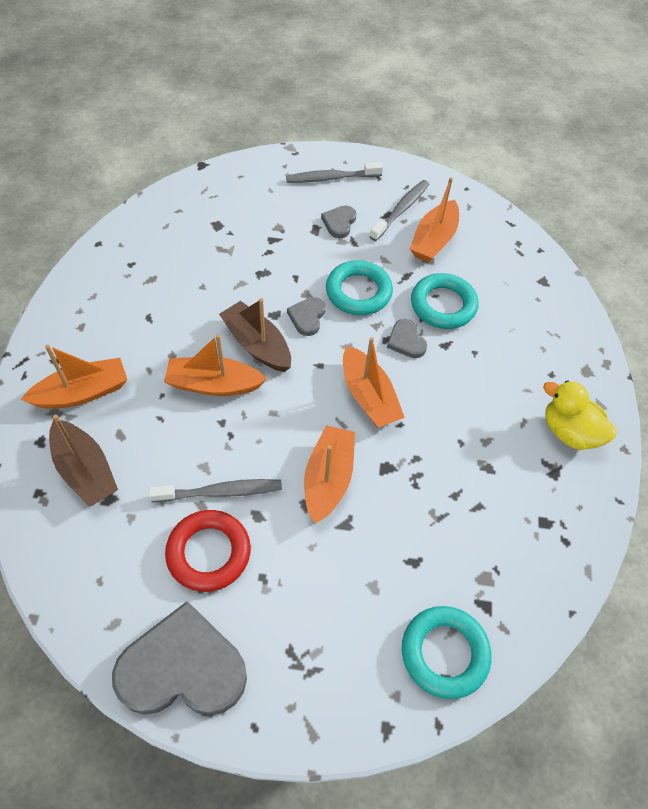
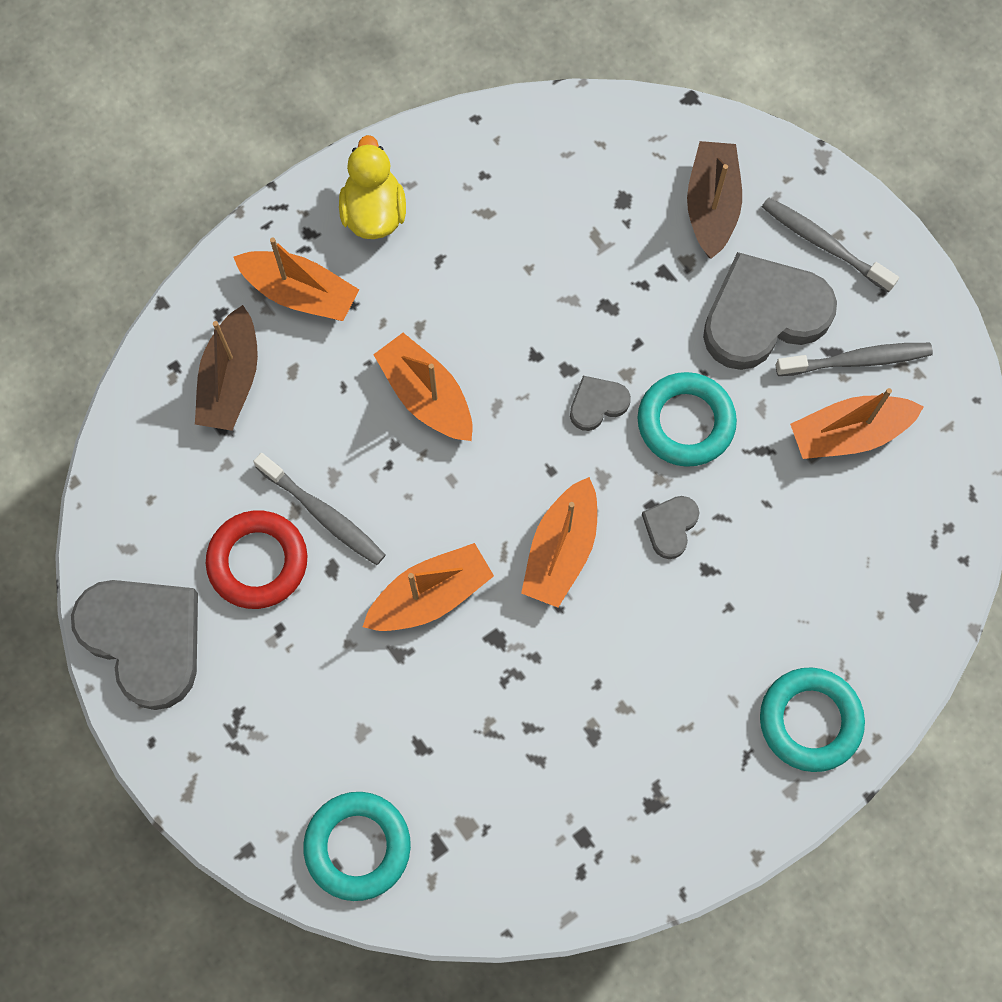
camera: 50 degrees right, 15 degrees up
brown boat [219,298,291,372] -> brown boat moved to [687,141,742,259]
grey heart [321,206,357,238] -> grey heart [703,252,837,370], size x2.17
turquoise ring [411,273,478,329] -> turquoise ring moved to [760,667,865,772]
yellow duck [543,380,617,450] -> yellow duck moved to [339,135,406,239]

